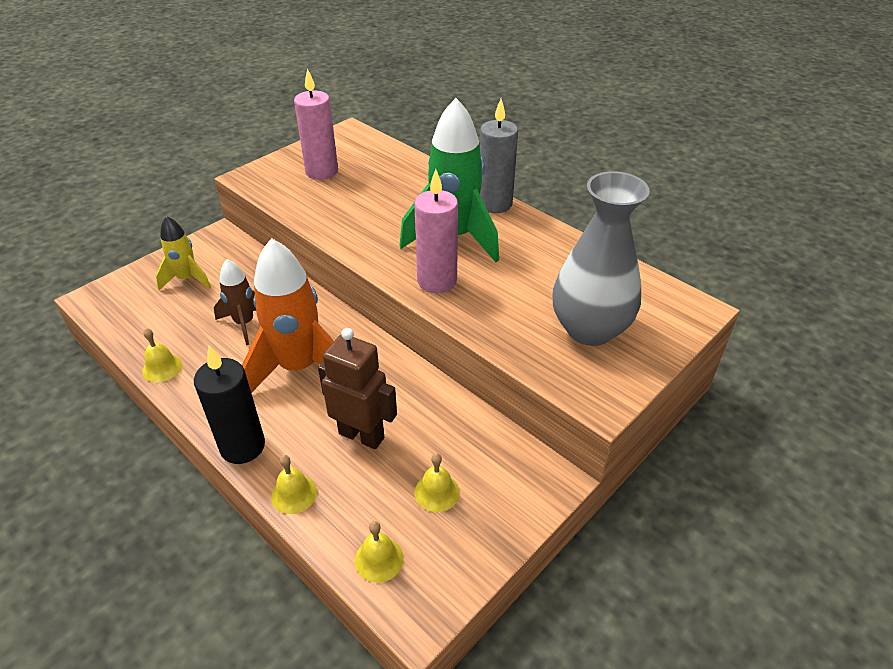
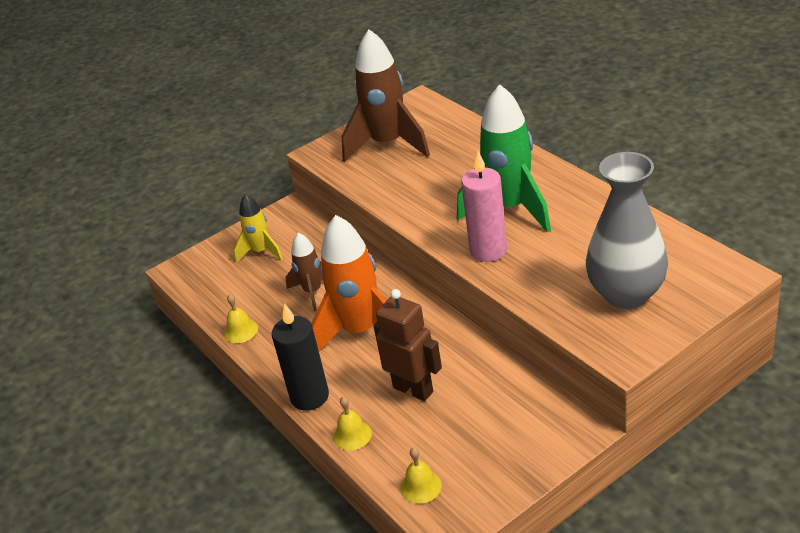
camera: 15 degrees right, 5 degrees down
pink candle [294,68,338,180] -> brown rocket [342,29,430,163]
yellow bell [415,453,460,512] -> none
grey candle [480,99,518,213] -> none

